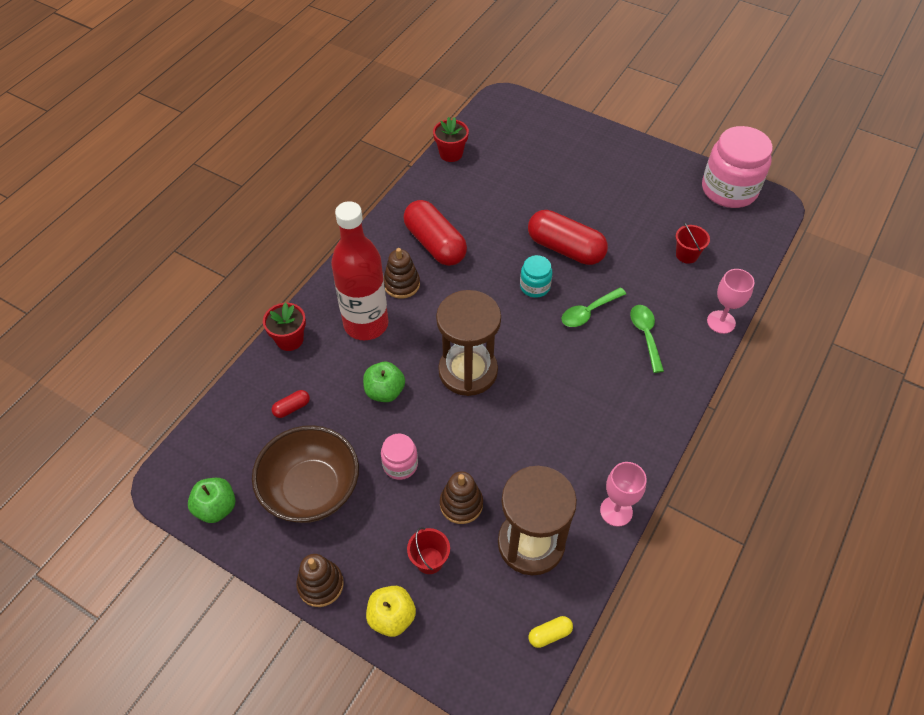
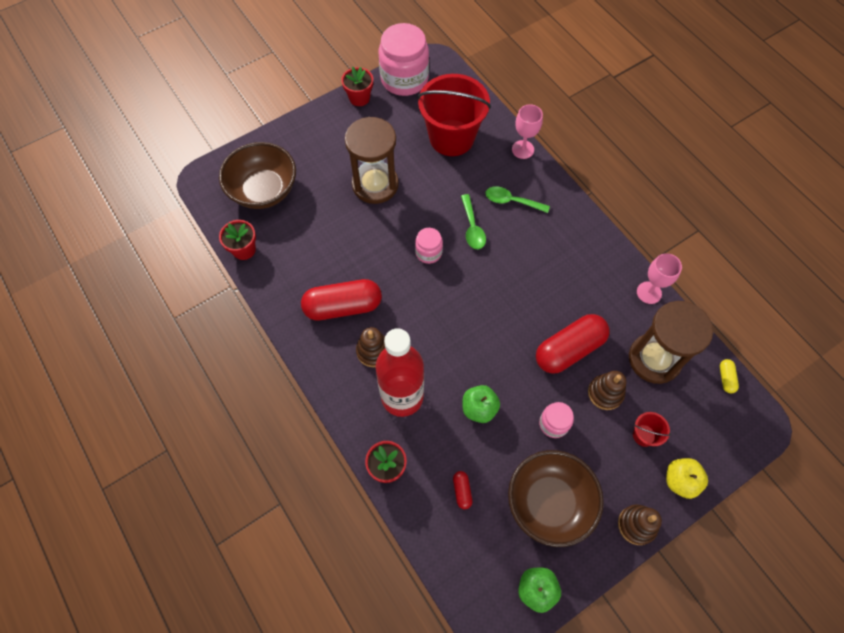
camera: 65 degrees left, 10 degrees up
brown hourglass [436,290,501,396] -> brown hourglass moved to [345,117,399,204]
turquoise jar [520,255,552,298] -> pink jar [415,228,443,264]
red capsule [528,210,608,265] -> red capsule moved to [536,314,610,374]
red bucket [676,222,710,264] -> red bucket [417,74,491,156], size x2.42
none -> brown bowl [219,142,296,209]
none -> red flower pot [341,67,373,106]

